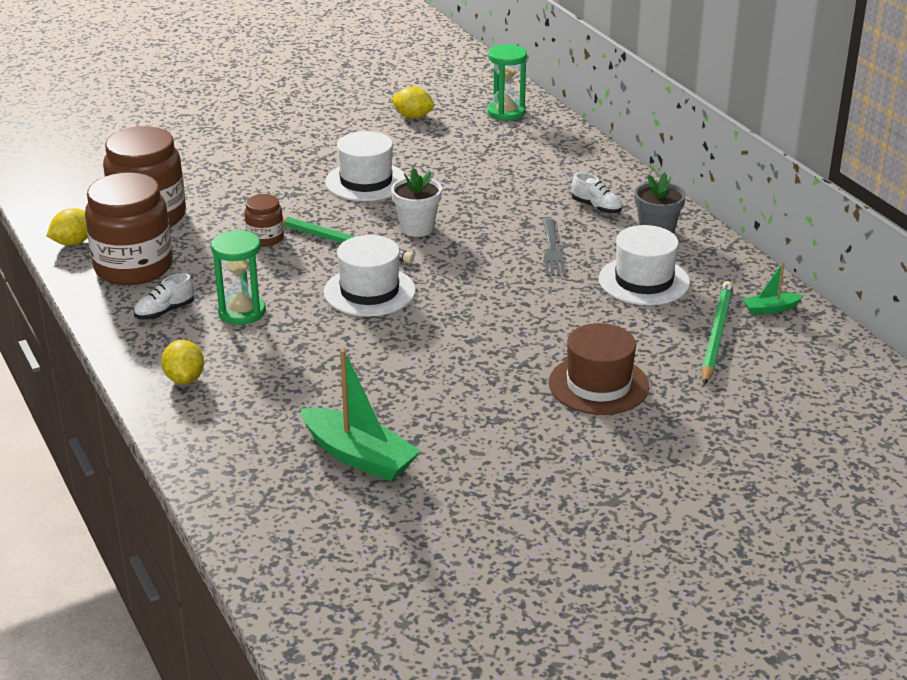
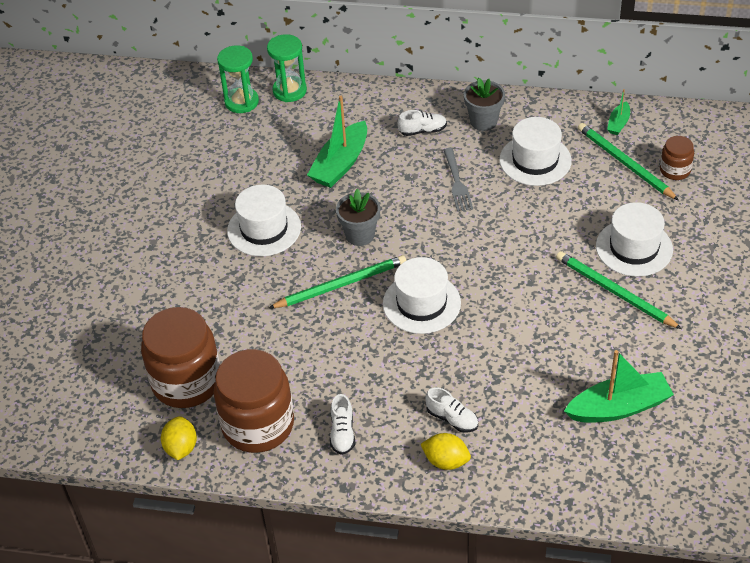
camera: 50 degrees left, 15 degrees up
green hourglass [211,230,266,325] -> green hourglass moved to [267,34,307,102]
brown jar [244,194,284,247] -> brown jar moved to [660,136,694,180]
yellow lemon [391,87,434,119] -> none
white flower pot [391,168,442,237] -> grey flower pot [336,189,380,246]
grey fork [543,218,566,276] -> grey fork turned 45 degrees clockwise [444,148,473,212]
brown hat [549,323,650,415] -> white hat [596,202,673,277]
none -> green boat [307,96,367,188]
none -> white shoe [425,387,478,433]
none -> green pencil [556,251,682,329]

